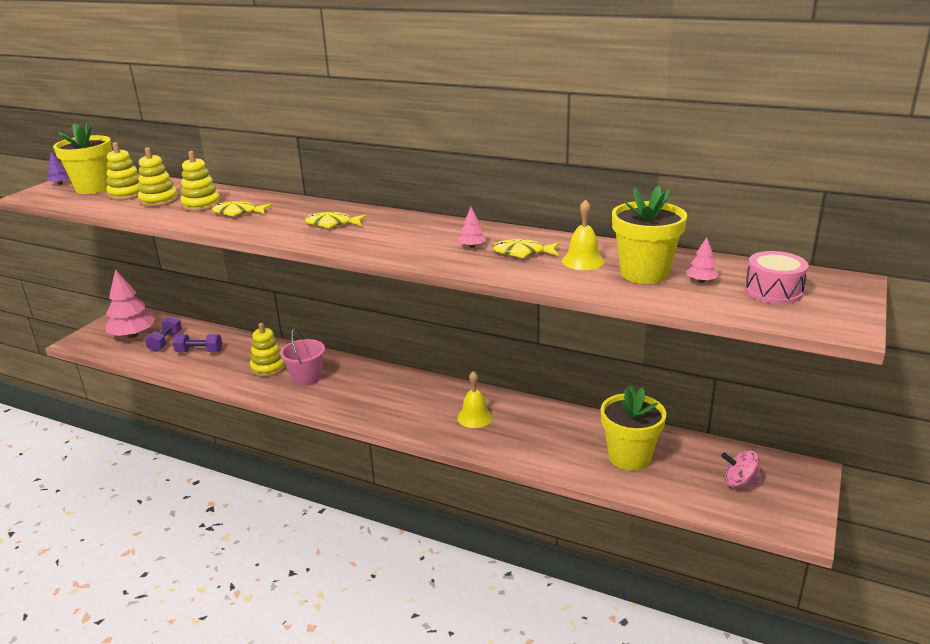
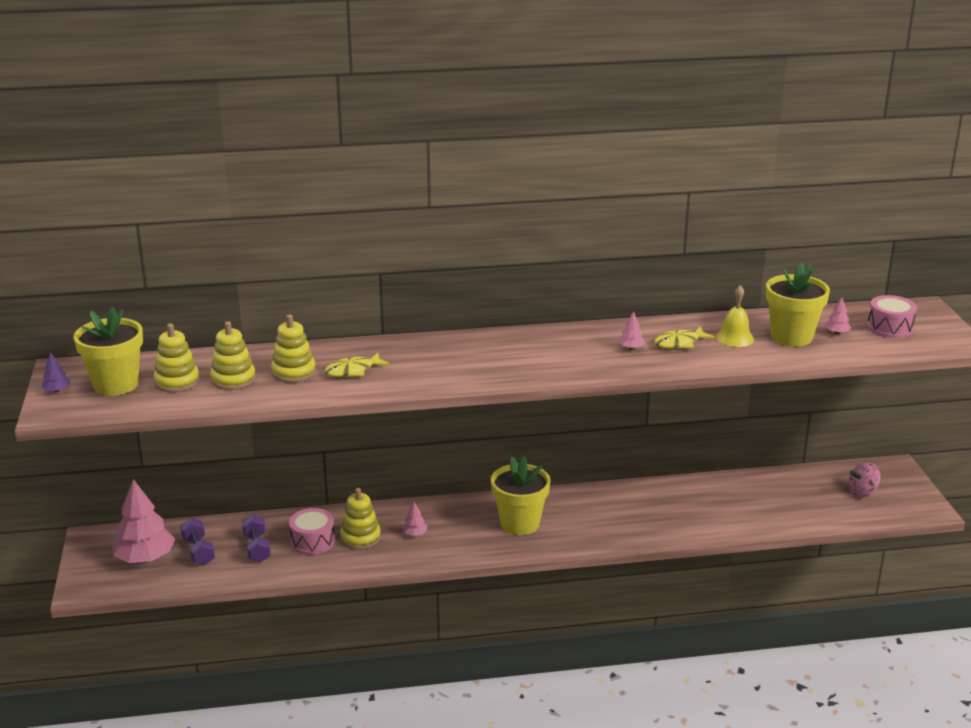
camera: 35 degrees left, 0 degrees up
purple dumbbell [172,334,222,352] -> purple dumbbell turned 75 degrees counterclockwise [242,514,271,563]
pink bucket [280,328,325,386] -> pink tree [402,502,427,536]
yellow fish [305,212,366,228] -> none
yellow bell [457,371,493,428] -> none
yellow flower pot [601,385,666,470] -> yellow flower pot moved to [491,456,551,535]
none -> pink drum [289,508,335,555]

